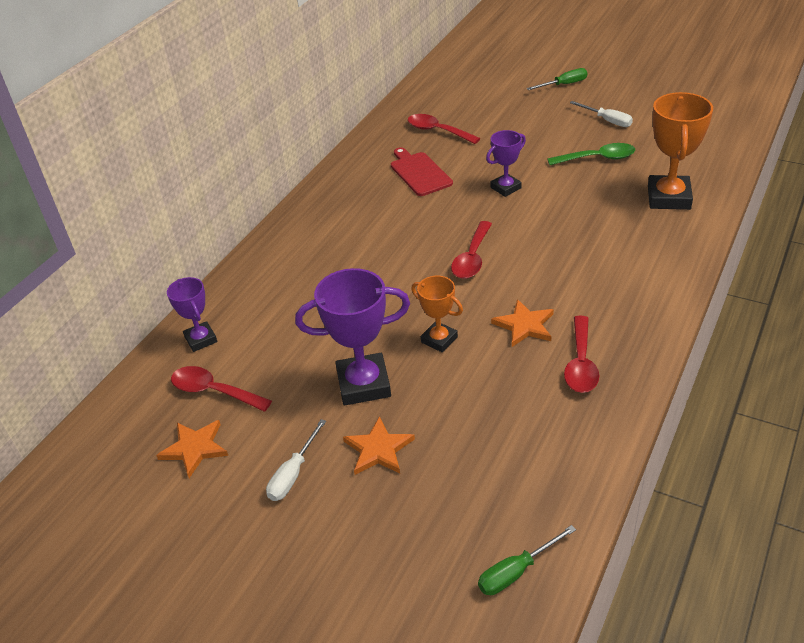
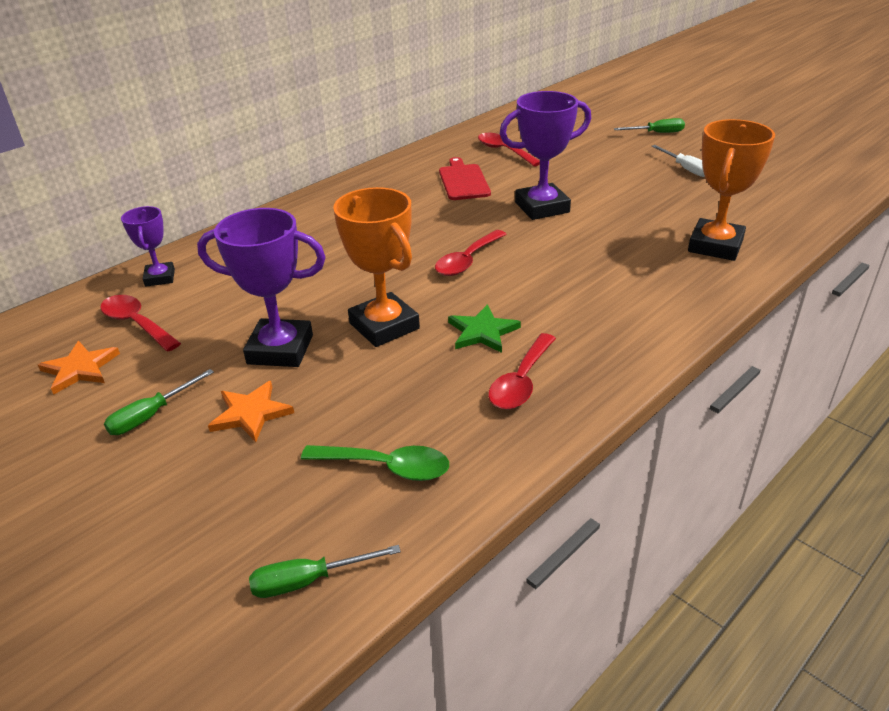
camera: 15 degrees right, 5 degrees down
white screwdriver [266,419,326,501] -> green screwdriver [104,369,214,435]
orange trophy [411,276,463,352] -> orange trophy [333,187,420,347], size x1.72
purple trophy [486,130,526,197] -> purple trophy [500,91,591,220], size x1.72
orange star [491,299,554,347] -> green star [448,304,521,353]
green spoon [547,143,635,165] -> green spoon moved to [301,445,449,481]

